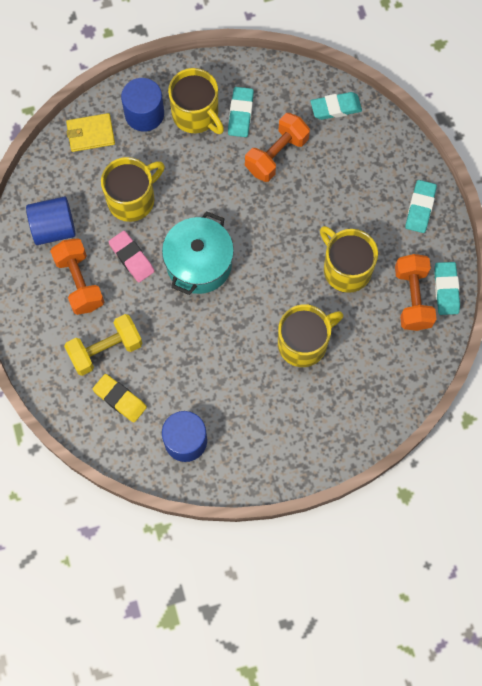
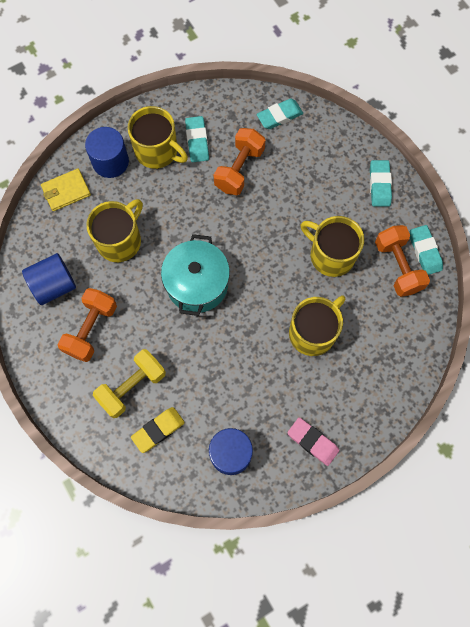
camera: 15 degrees left, 0 degrees up
orange dumbbell [50,238,104,315] -> orange dumbbell turned 60 degrees clockwise [58,288,117,362]
yellow eraser [93,374,147,423] -> yellow eraser turned 60 degrees counterclockwise [131,407,185,453]
pink eraser [109,231,155,282] -> pink eraser moved to [287,417,339,466]

